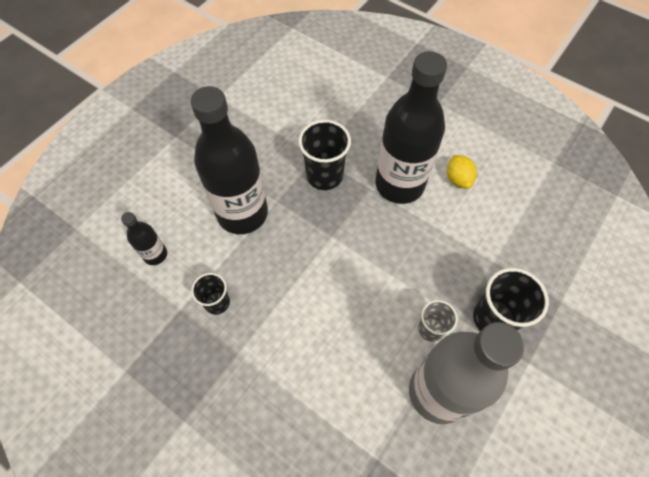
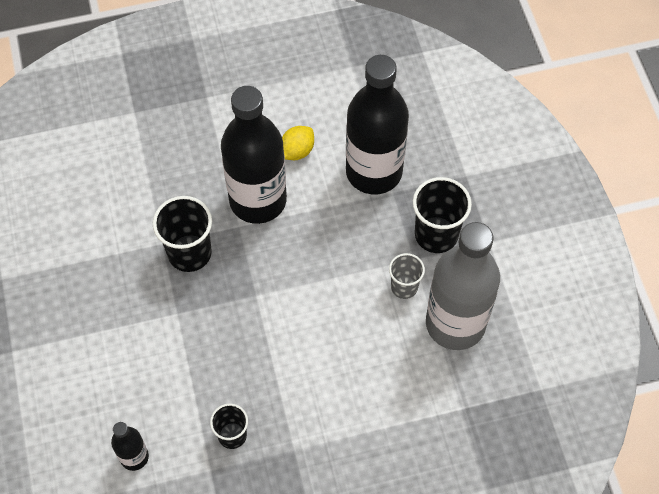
camera: 50 degrees left, 0 degrees up
black bottle [190,86,268,234] -> black bottle moved to [346,55,409,194]
yellow lemon [447,155,477,189] -> yellow lemon turned 75 degrees counterclockwise [282,126,314,160]

